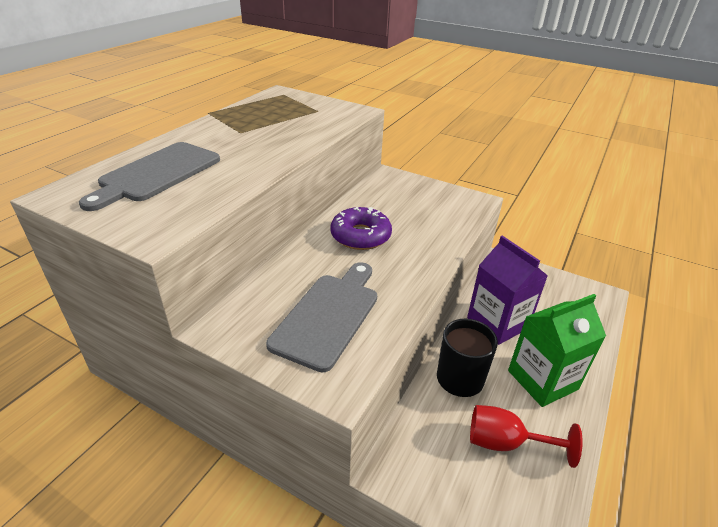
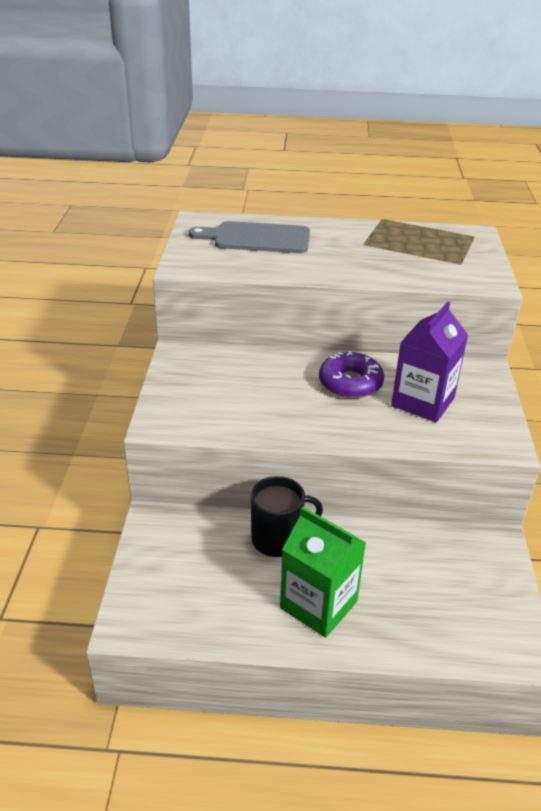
camera: 65 degrees right, 0 degrees up
grey cutting board [266,262,377,372] -> none
purple carton [467,235,548,345] -> purple carton moved to [391,301,468,422]
red goblet [470,405,583,468] -> none

